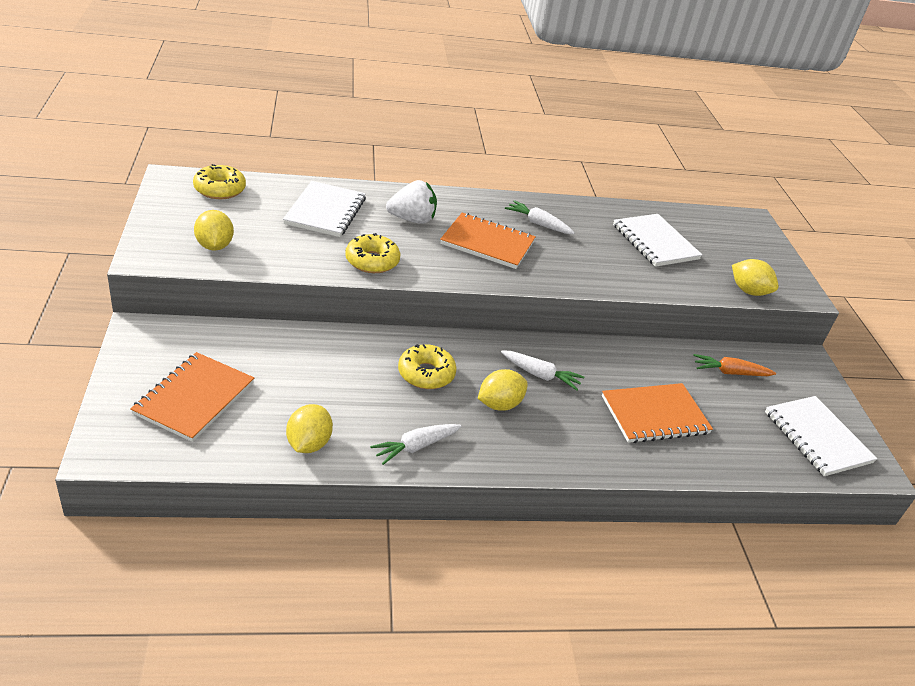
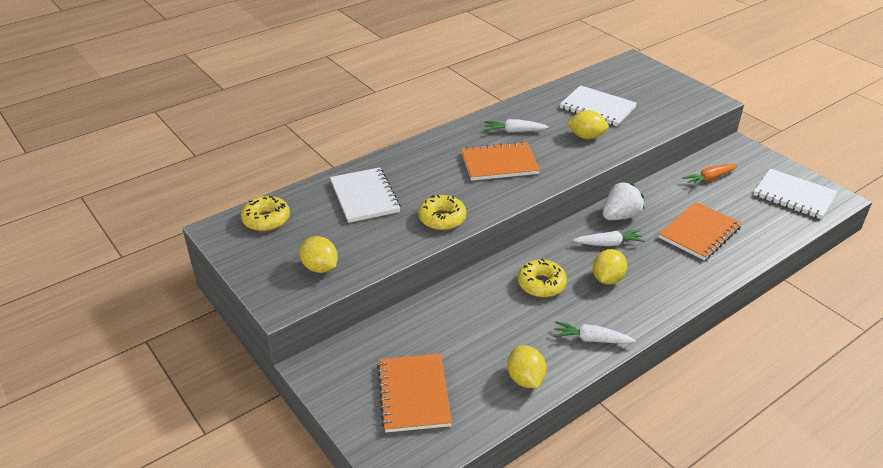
camera: 25 degrees left, 0 degrees up
white carrot [370,424,462,465] -> white carrot turned 75 degrees clockwise [553,321,636,344]
white strawberry [386,180,437,224] -> white strawberry moved to [603,182,644,220]
yellow lemon [732,259,778,296] -> yellow lemon moved to [567,110,609,139]

